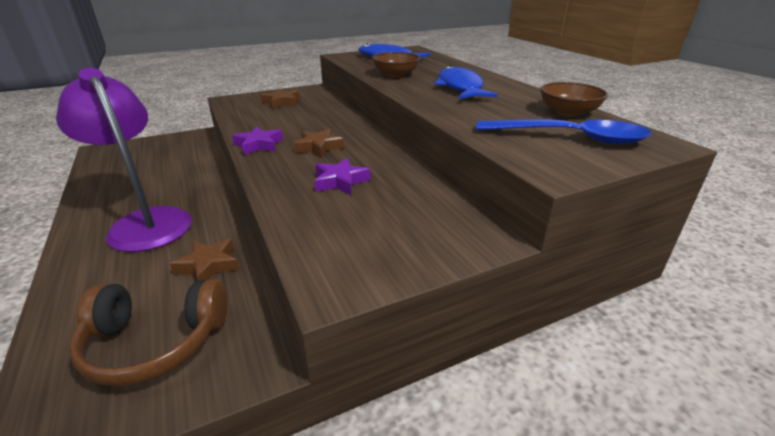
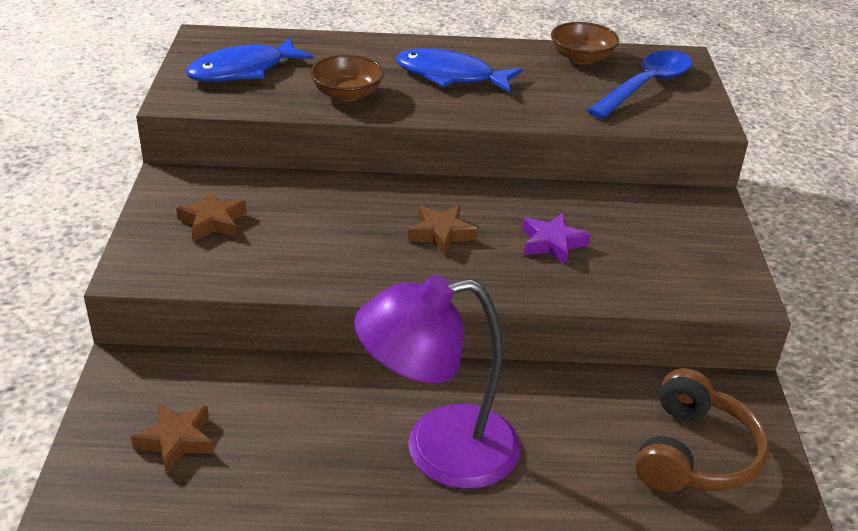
camera: 65 degrees left, 5 degrees up
brown star [170,238,239,281] -> brown star moved to [131,403,214,473]
purple star [232,126,283,155] -> none

